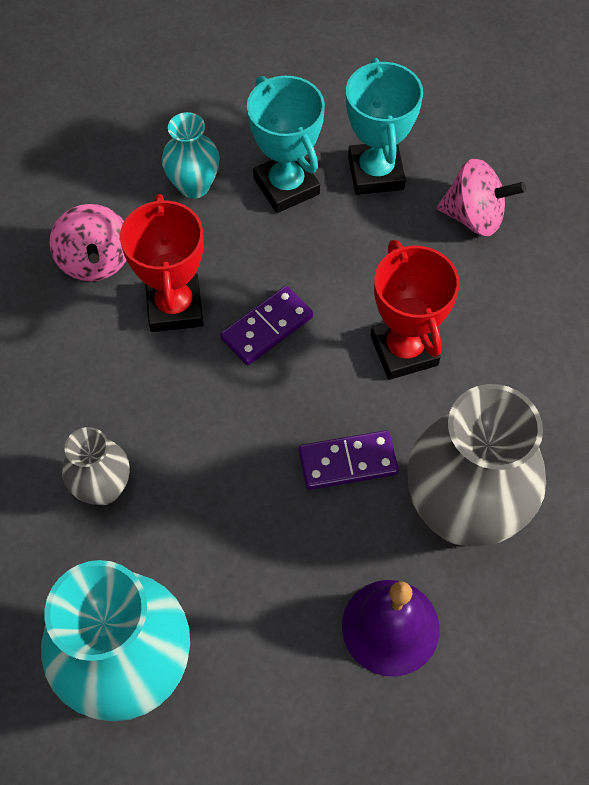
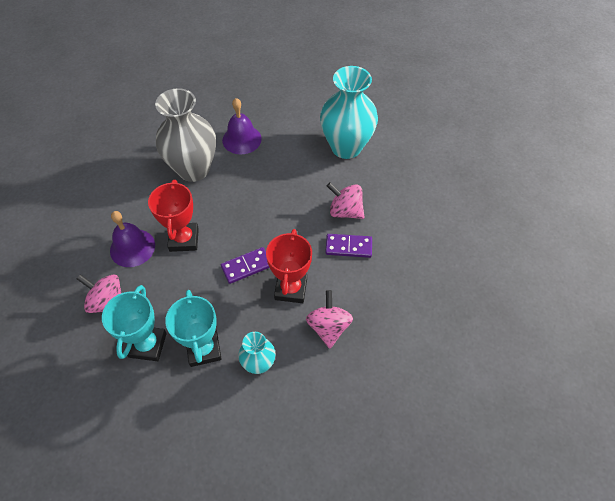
camera: 165 degrees left, 5 degrees down
grey vase [62,427,130,505] -> pink spinning top [327,182,364,219]
purple domino [299,430,399,490] -> purple domino moved to [325,234,372,258]
none -> purple bell [110,211,155,267]

